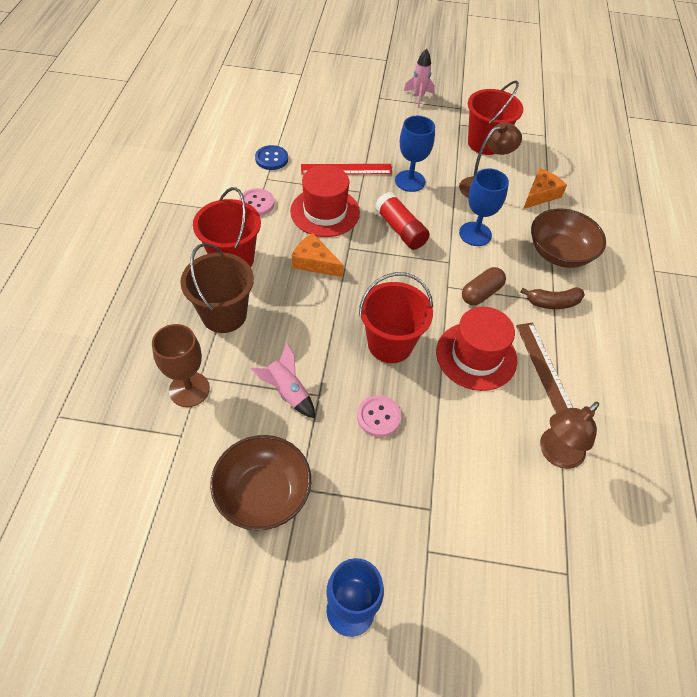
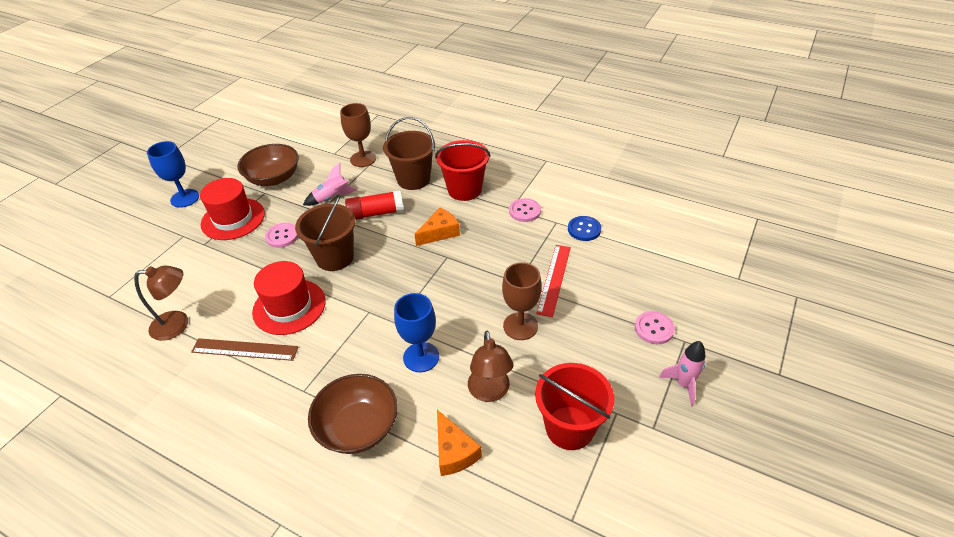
camera: 115 degrees right, 10 degrees down
red hat [290,165,360,237] -> red hat moved to [200,178,265,240]
red bucket [359,272,433,363] -> brown bucket [295,195,356,271]
red glue stick [375,192,430,250] -> red glue stick moved to [345,190,404,220]
blue goblet [395,116,435,192] -> brown goblet [502,262,542,340]
brown capsule [462,267,506,305] -> none
brown banana [520,287,585,309] -> none
brown lamp [540,402,599,469] -> brown lamp turned 105 degrees clockwise [134,266,188,341]
none -> pink button [635,311,675,344]

